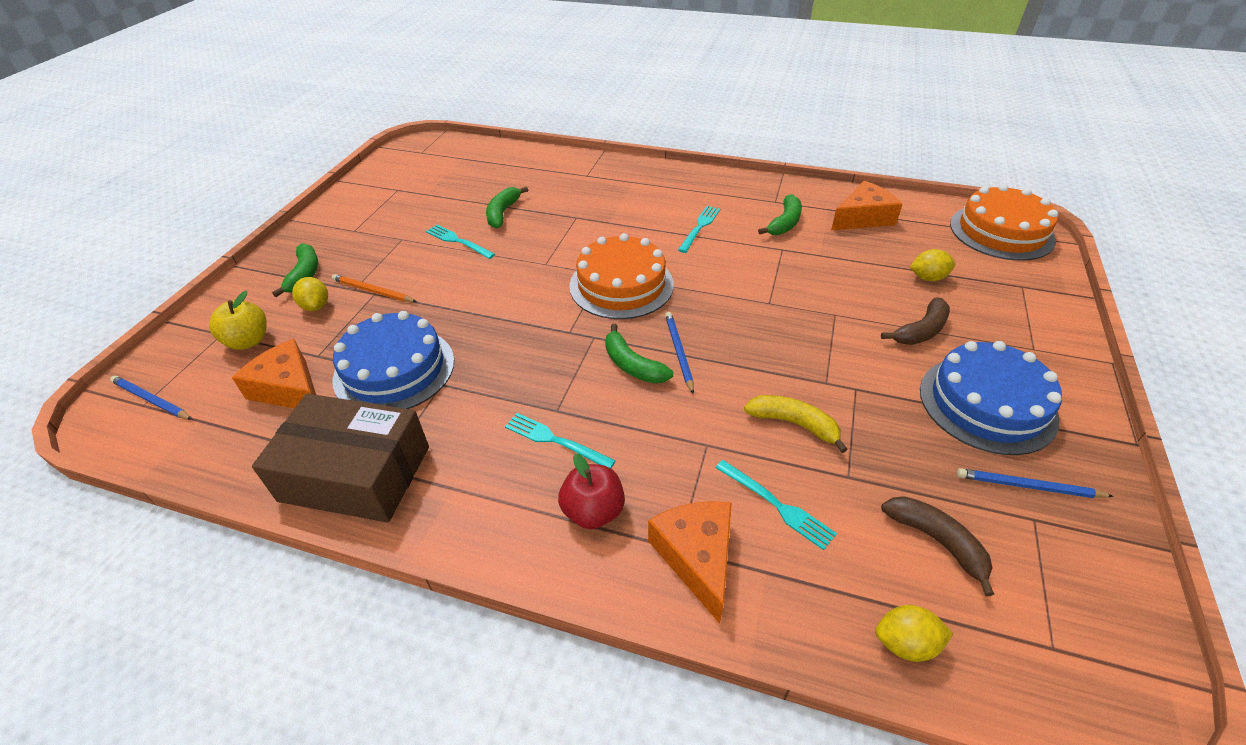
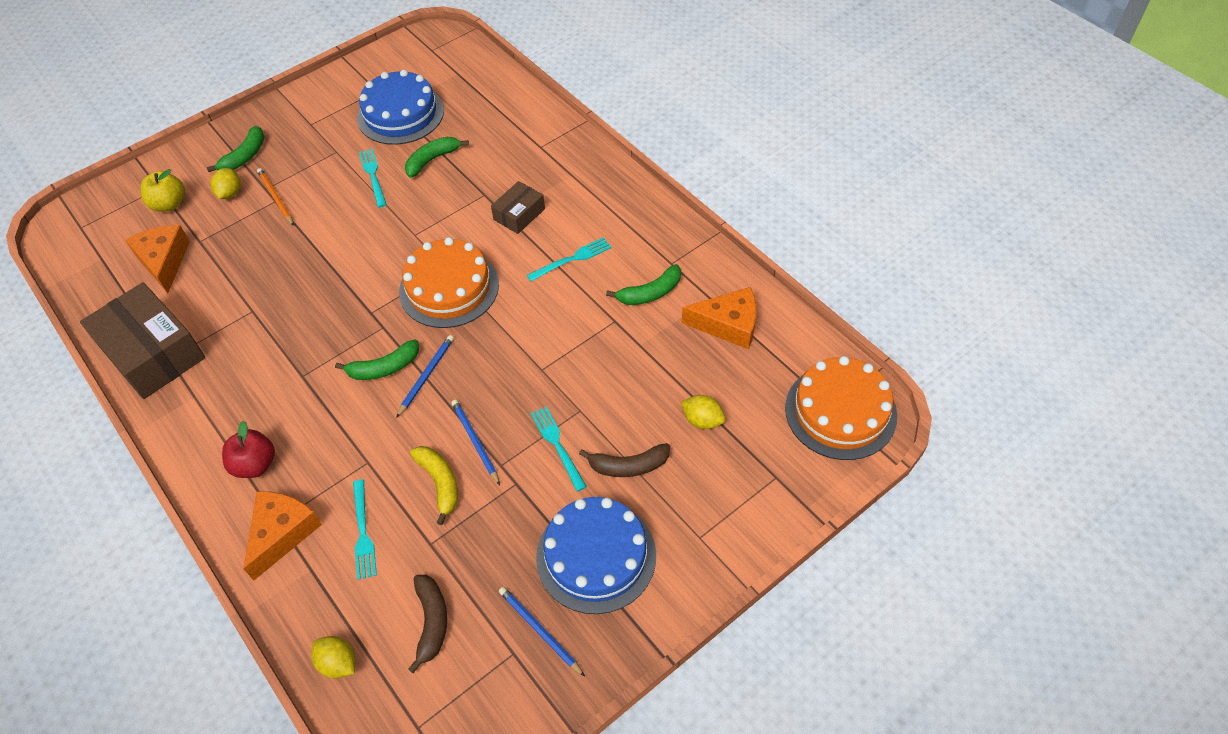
camera: 35 degrees right, 10 degrees up
blue pencil [110,376,193,420] -> blue pencil moved to [451,400,500,485]
blue cake [332,311,454,409] -> blue cake moved to [357,69,444,145]
turquoise fork [505,413,616,468] -> turquoise fork moved to [531,407,587,491]
green banana [605,324,673,383] -> green banana turned 105 degrees counterclockwise [335,339,419,380]
none -> brown box [491,181,545,234]

